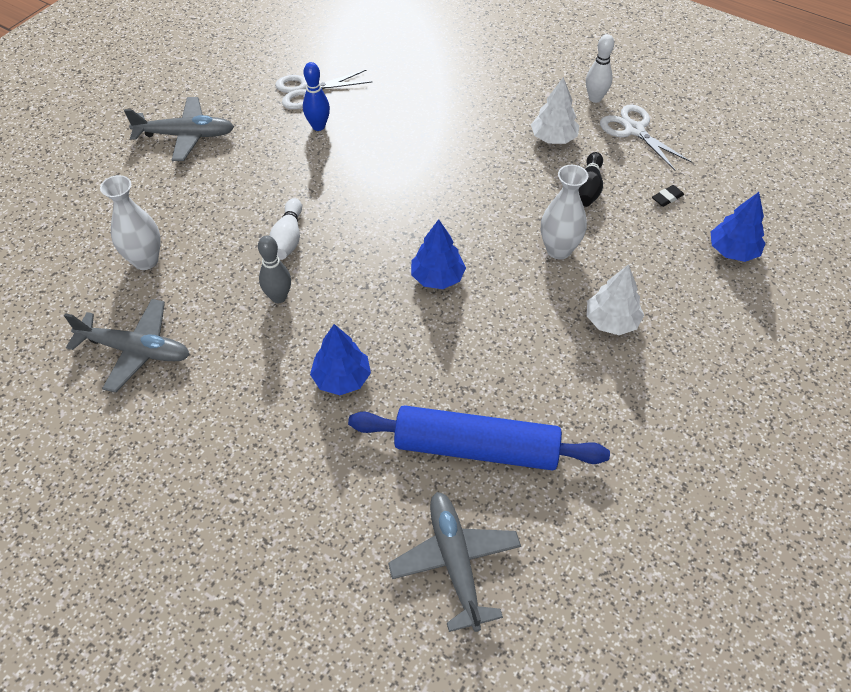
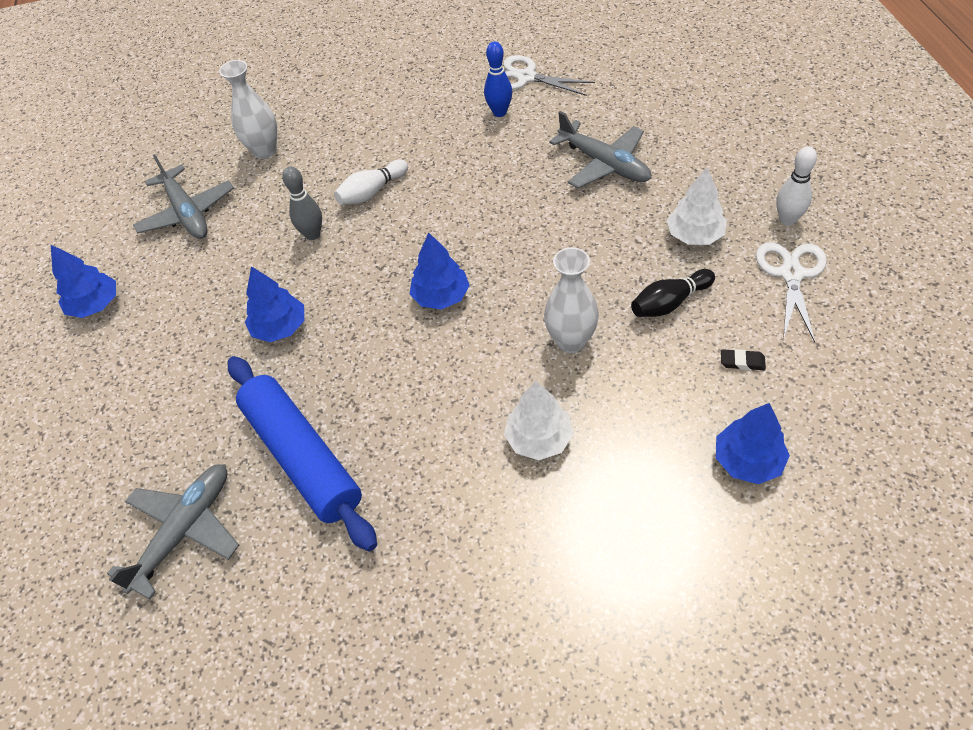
camera: 50 degrees right, 0 degrees up
grey plane [124,97,234,161] -> grey plane moved to [549,111,651,188]
none -> blue tree [51,245,116,318]

